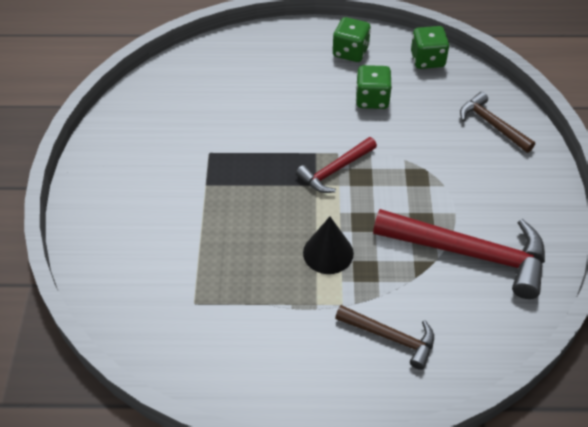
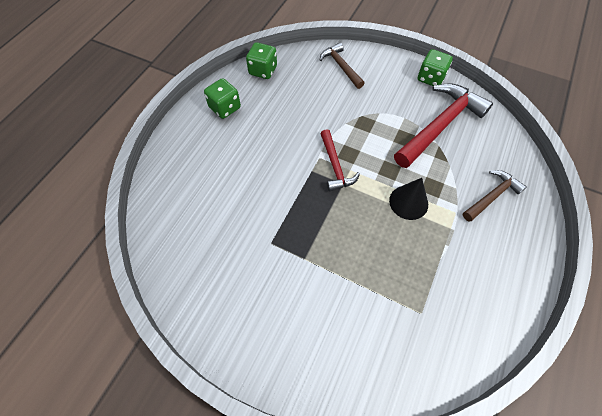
camera: 65 degrees left, 10 degrees up
green dice [356,65,392,109] -> green dice moved to [418,49,453,86]
brown hammer [460,92,535,153] -> brown hammer turned 75 degrees clockwise [320,42,365,89]

